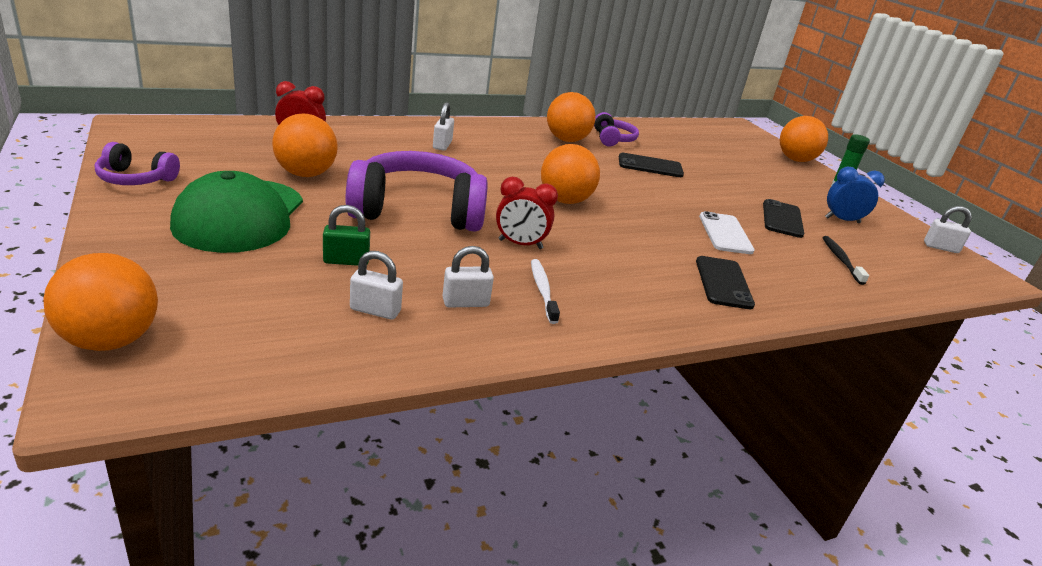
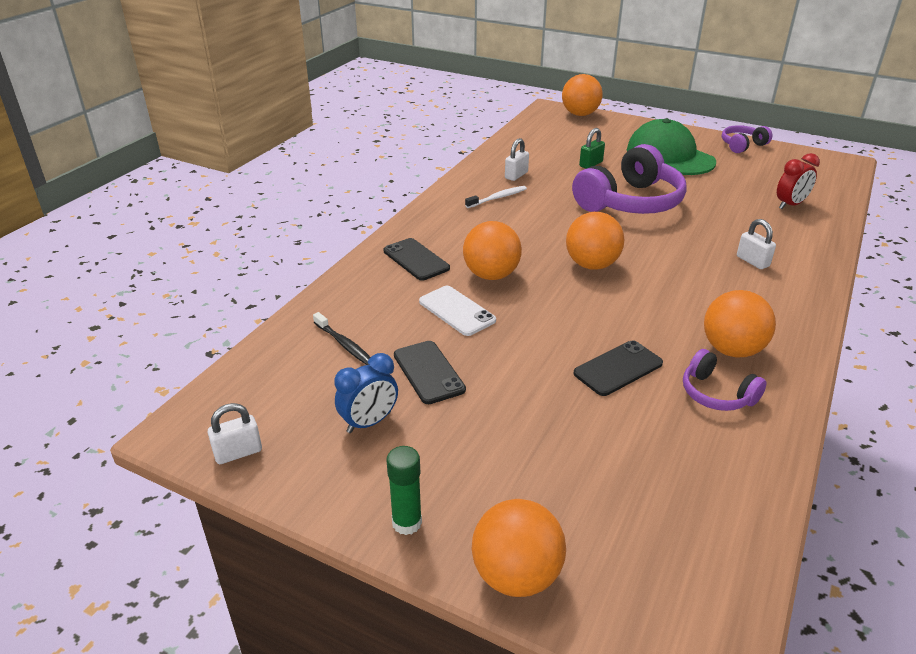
camera: 145 degrees right, 5 degrees up
orange ball [272,114,338,177] -> orange ball moved to [463,221,522,280]
white padlock [350,251,403,320] -> none
red clock [496,177,558,249] -> none
white toothbrush [531,259,560,324] -> white toothbrush turned 75 degrees counterclockwise [465,186,527,208]

